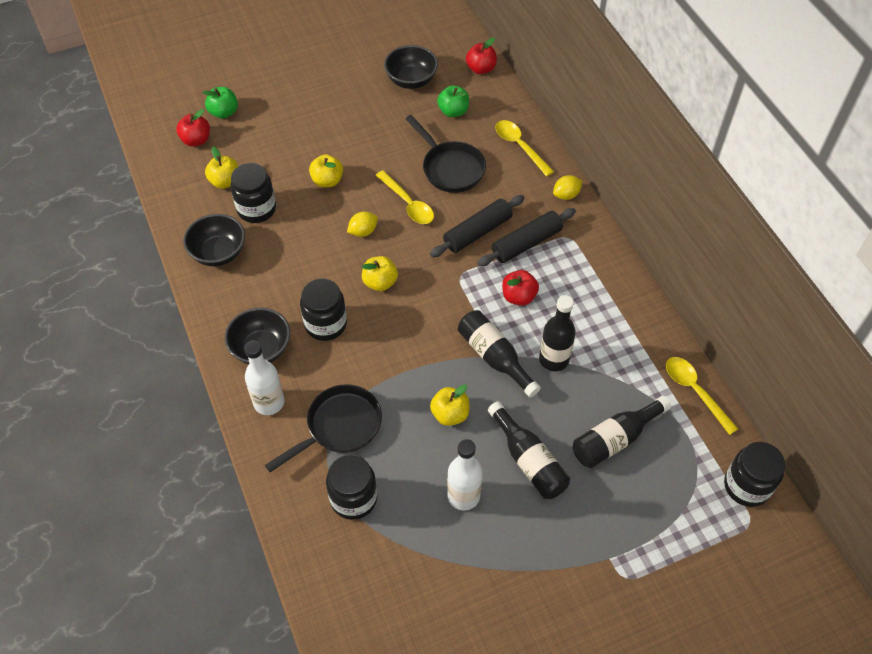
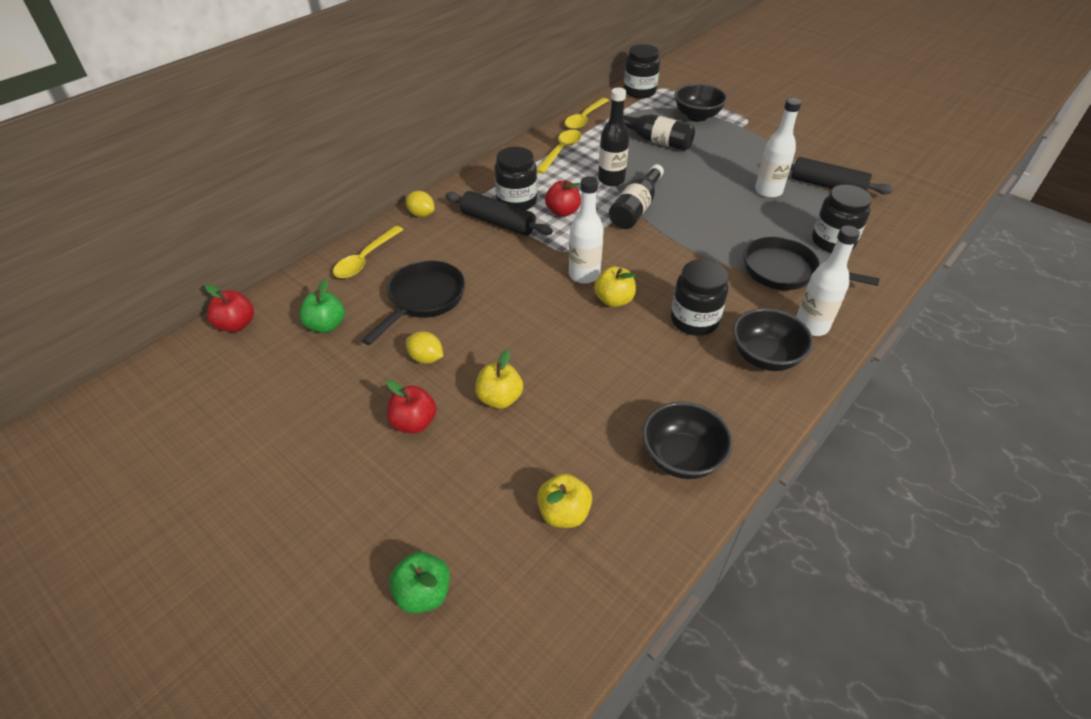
camera: 115 degrees left, 10 degrees down
red apple [176,109,210,146] -> red apple moved to [386,380,437,434]
black jar [231,163,276,223] -> black jar moved to [494,147,537,210]
yellow lemon [347,211,378,237] -> yellow lemon moved to [406,331,443,364]
yellow spoon [376,170,434,224] -> yellow spoon moved to [537,130,582,174]
black bowl [384,45,438,89] -> black bowl moved to [675,84,727,122]
black rolling pin [430,195,524,257] -> black rolling pin moved to [790,157,893,194]
yellow apple [430,384,469,426] -> none
black bottle [488,401,570,499] -> none
none -> white bottle [569,176,604,284]

